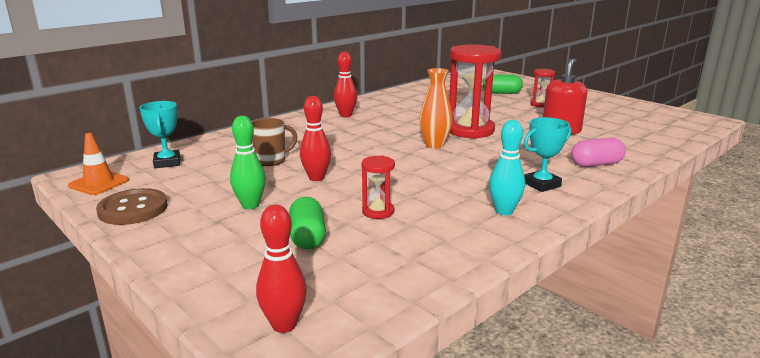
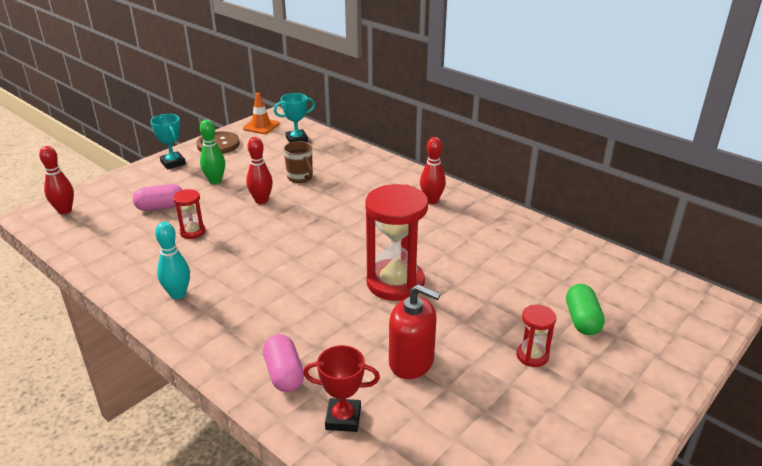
camera: 85 degrees right, 10 degrees up
green capsule [289,197,326,250] -> pink capsule [133,184,183,211]
orange vase [419,68,453,148] -> none
turquoise trophy [524,117,571,192] -> turquoise trophy moved to [150,114,186,169]
none -> red trophy [303,345,380,432]

